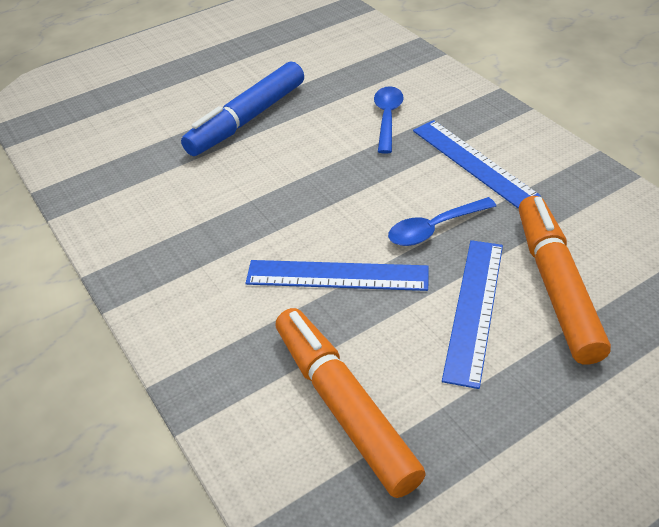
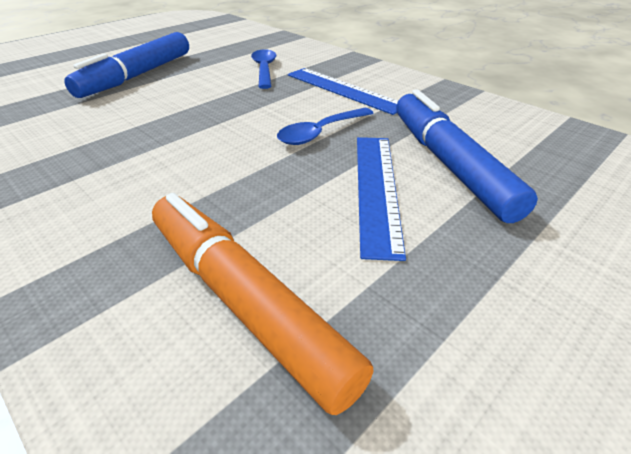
camera: 15 degrees left, 5 degrees down
blue ruler [246,260,429,291] -> none
orange marker [519,196,611,365] -> blue marker [396,89,538,223]

